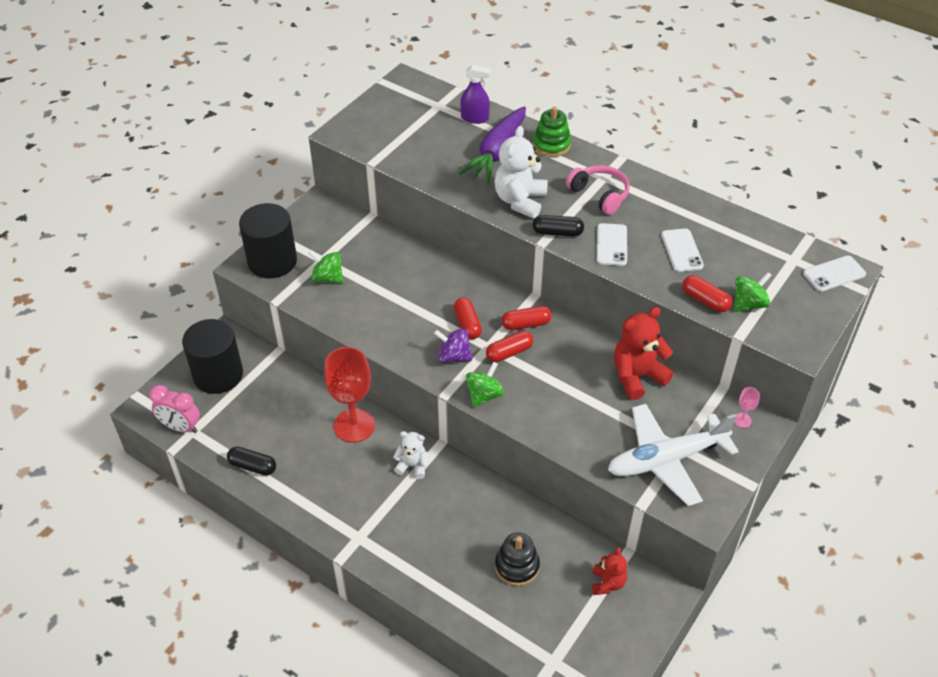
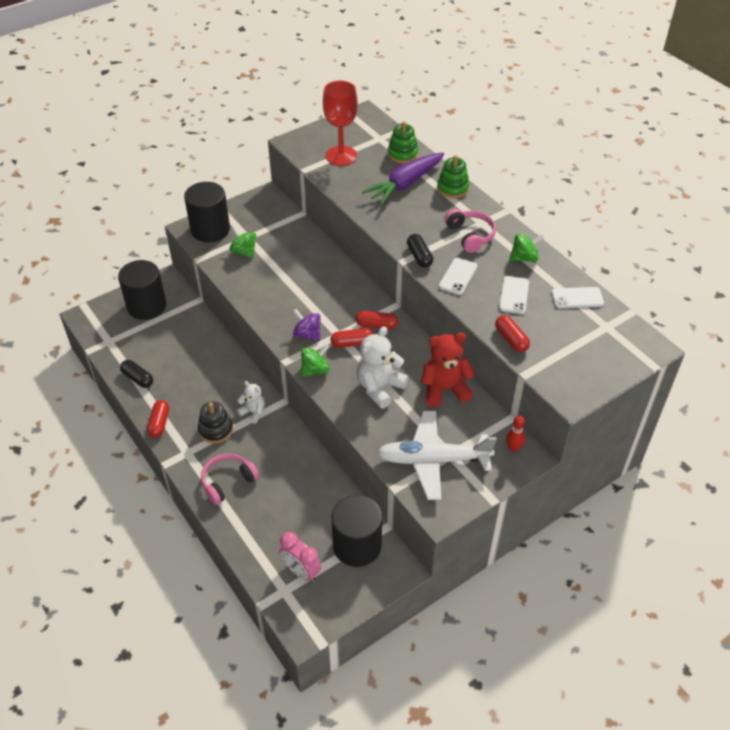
camera: 20 degrees right, 0 degrees up
pink clock [149,385,200,433] -> pink clock moved to [279,532,321,582]
red goblet [324,347,375,443] -> red goblet moved to [323,81,358,166]
red capsule [454,297,482,339] -> red capsule moved to [147,400,169,438]
purple spray bottle [461,65,491,124] -> green stacking toy [388,121,418,163]
white teddy bear [494,126,547,219] -> white teddy bear moved to [357,326,409,408]
black stacking toy [495,532,540,586] -> black stacking toy moved to [198,401,233,444]
black capsule [533,215,584,237] -> black capsule turned 45 degrees clockwise [407,234,433,268]
red teddy bear [592,547,627,595] -> black cylinder [332,495,382,567]
green spinning top [734,272,772,312] -> green spinning top moved to [509,233,544,262]
pink goblet [734,387,760,428] -> red bowling pin [506,415,525,452]
white phone [803,256,866,292] -> white phone moved to [551,287,604,308]
none -> pink headphones [201,454,259,505]

